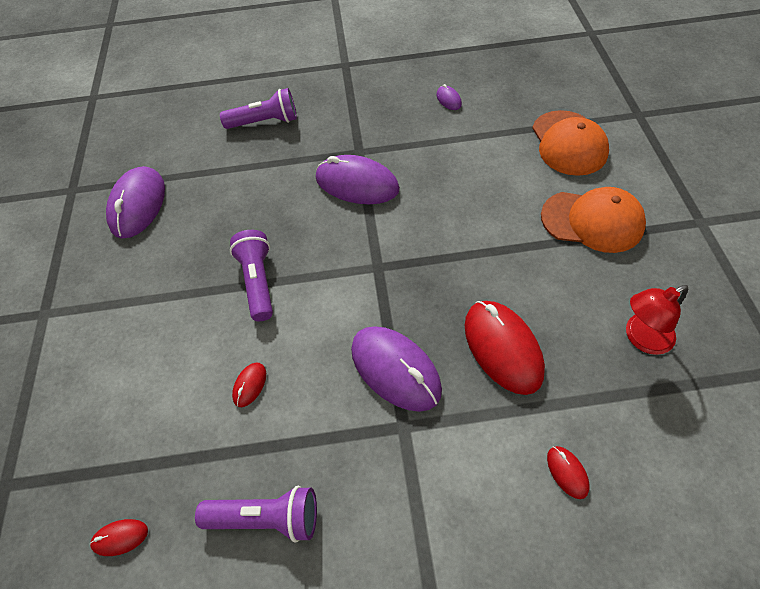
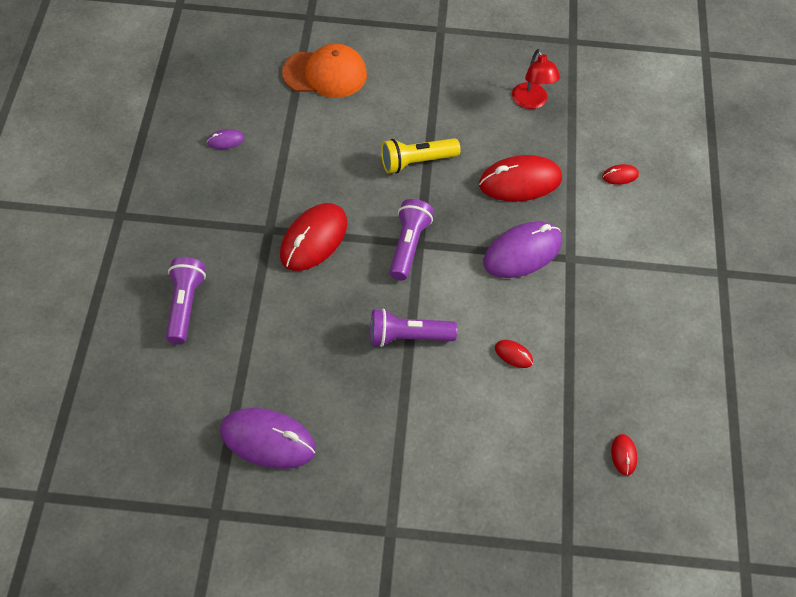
camera: 85 degrees left, 0 degrees up
purple flashlight [195,486,317,543] -> purple flashlight moved to [389,199,434,280]
purple mouse [316,155,400,204] -> red mouse [280,203,347,271]
orange cap [541,187,646,253] -> none
none -> yellow flashlight [381,138,460,173]

